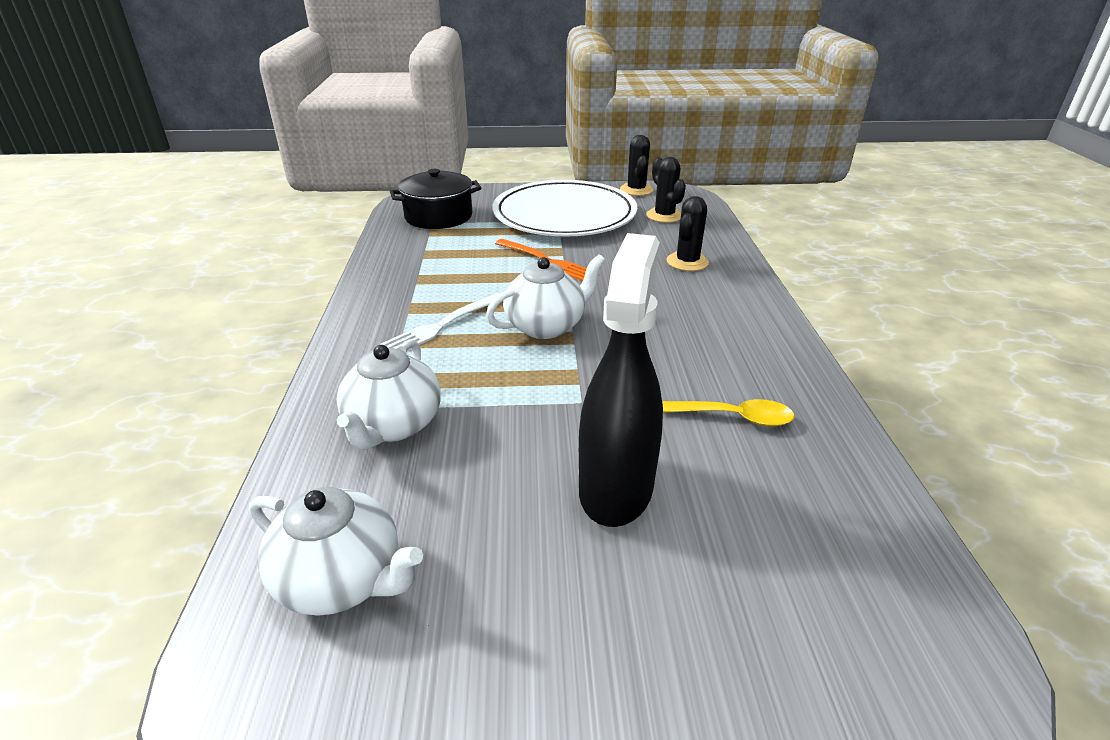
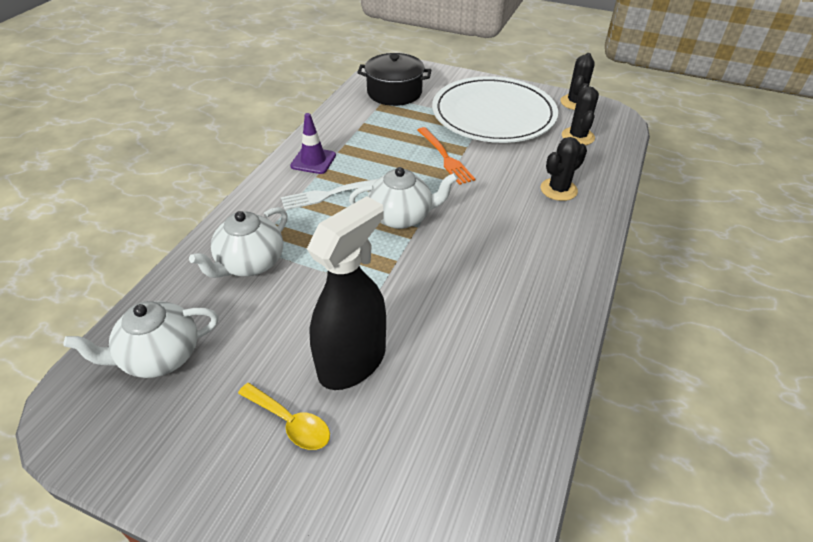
camera: 25 degrees right, 10 degrees up
white teapot [249,487,423,616] -> white teapot turned 105 degrees clockwise [63,301,218,378]
yellow spoon [662,399,794,426] -> yellow spoon moved to [238,383,330,450]
none -> purple traffic cone [290,113,336,174]

